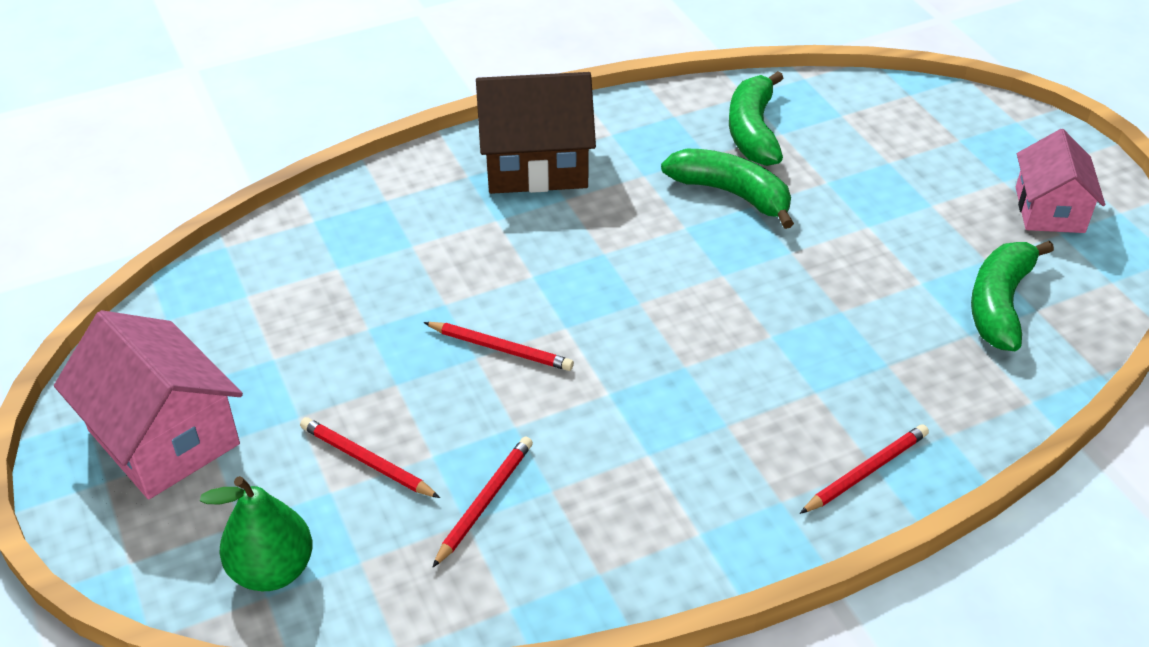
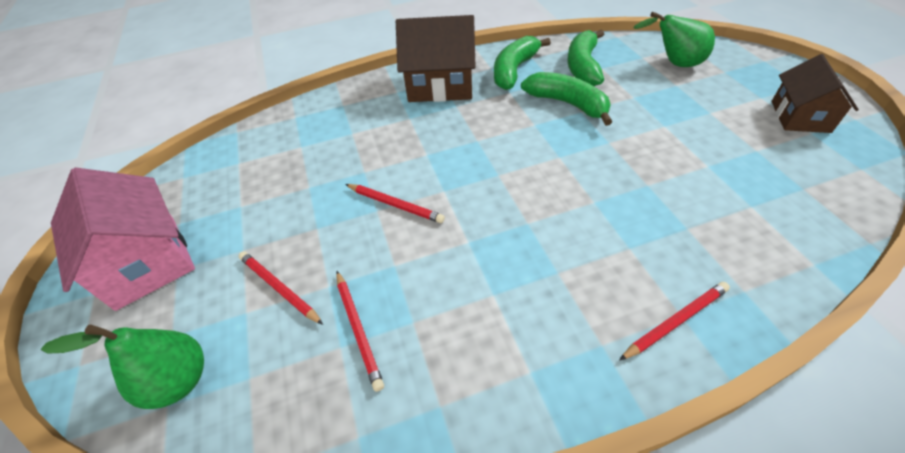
camera: 10 degrees right, 5 degrees up
red pencil [432,436,533,568] -> red pencil turned 120 degrees clockwise [336,271,384,392]
green banana [971,241,1054,351] -> green banana moved to [494,36,551,90]
pink house [1016,129,1105,233] -> brown house [771,54,859,133]
none -> green pear [633,12,715,67]

